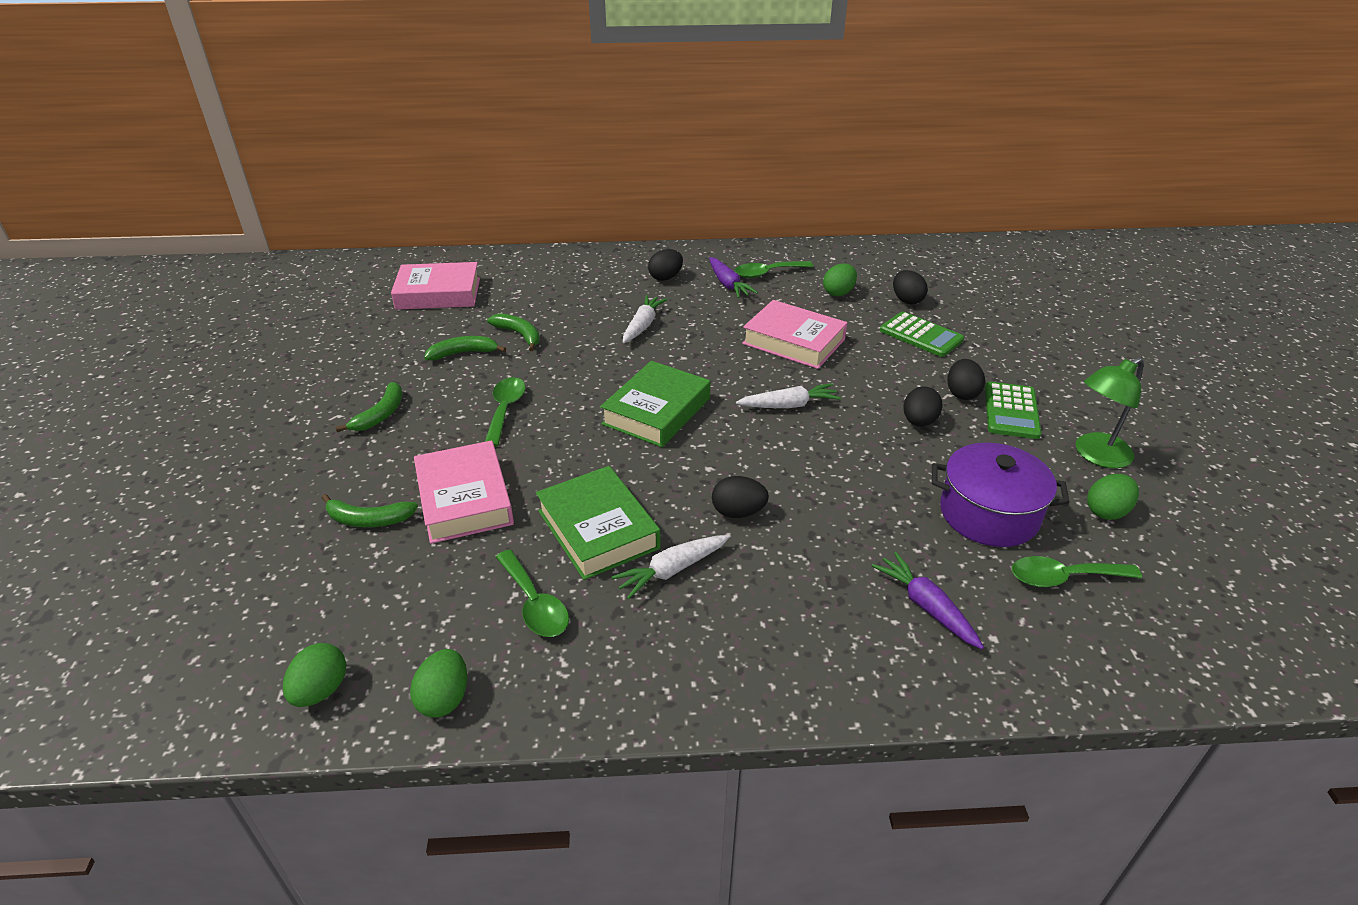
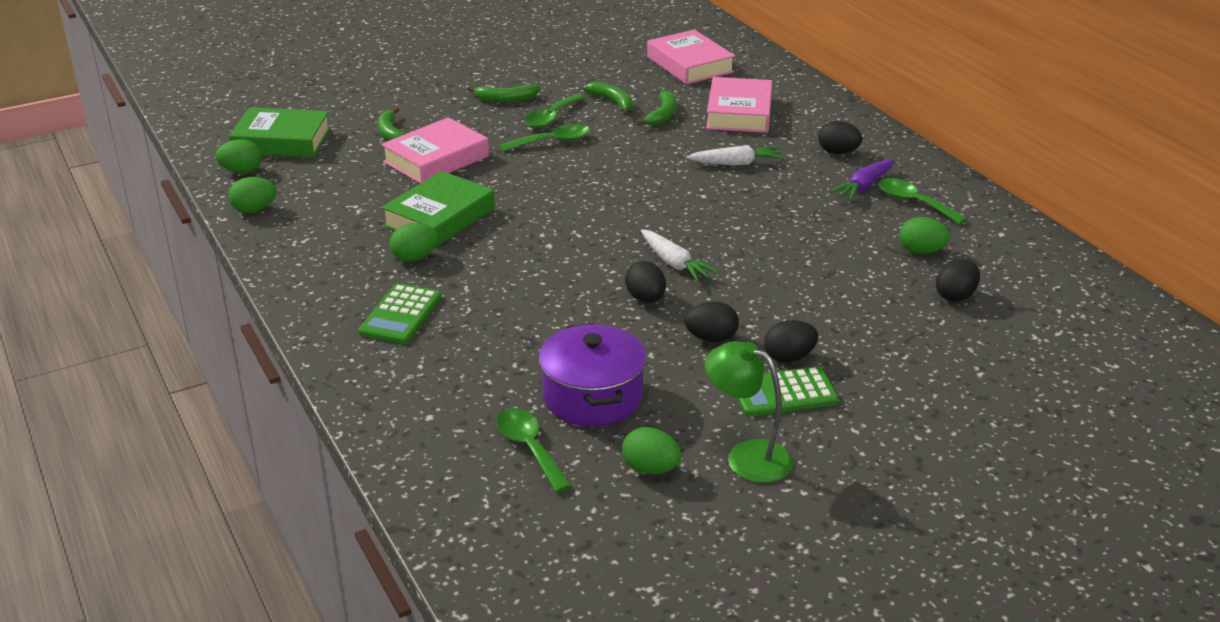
camera: 65 degrees right, 5 degrees down
green spoon [496,550,569,637] -> green spoon moved to [524,94,586,128]
green book [600,361,710,447] -> green book moved to [229,107,331,158]
white carrot [611,535,730,600] -> green egg [389,223,439,262]
black egg [712,476,769,518] -> black egg moved to [625,261,666,303]
pink book [742,300,848,369] -> pink book moved to [706,77,772,133]
purple carrot [872,552,984,649] -> none
green calculator [880,312,964,357] -> green calculator moved to [358,283,442,344]

